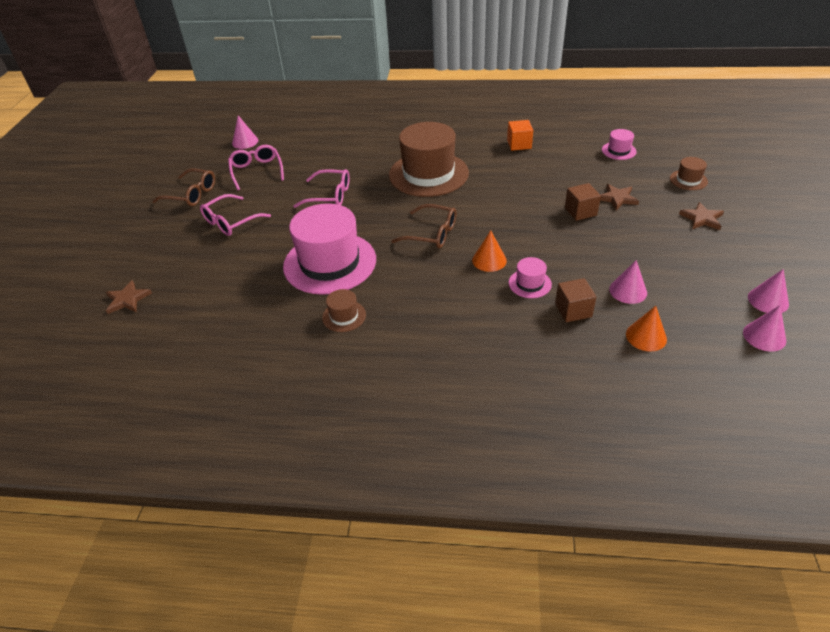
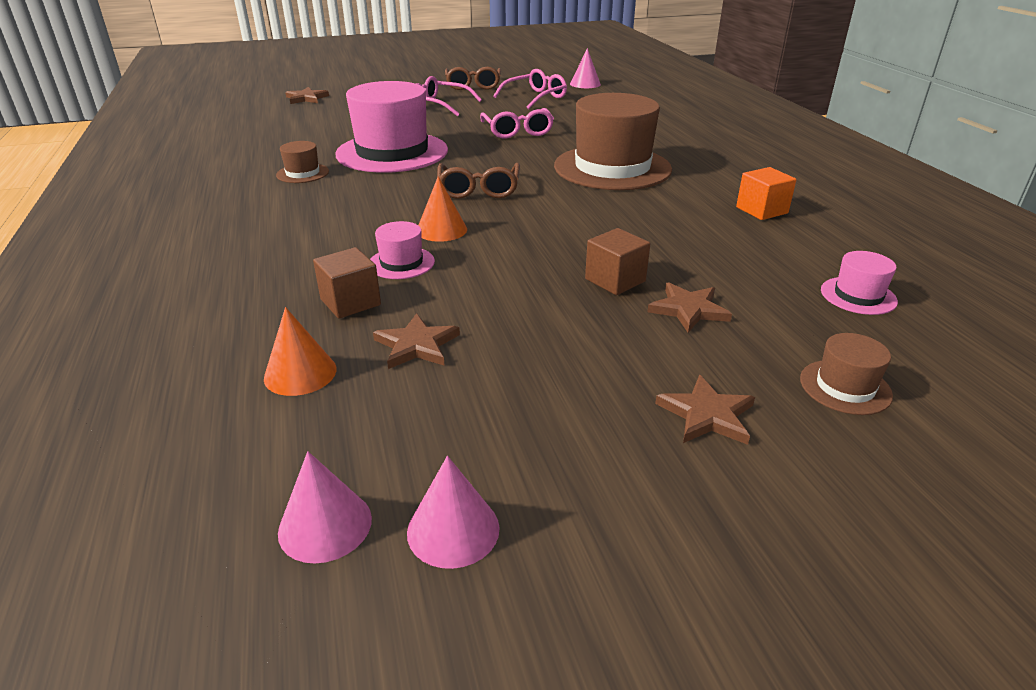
camera: 65 degrees right, 10 degrees down
pink cone [609,260,647,304] -> brown star [373,313,460,369]

